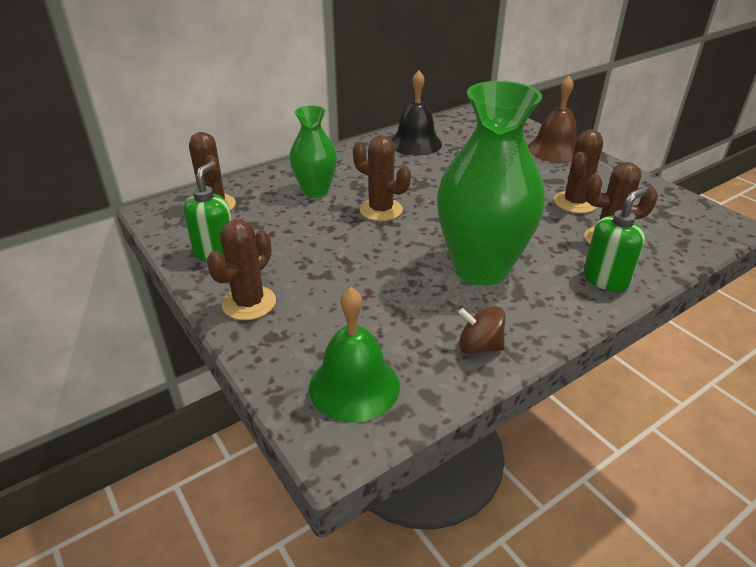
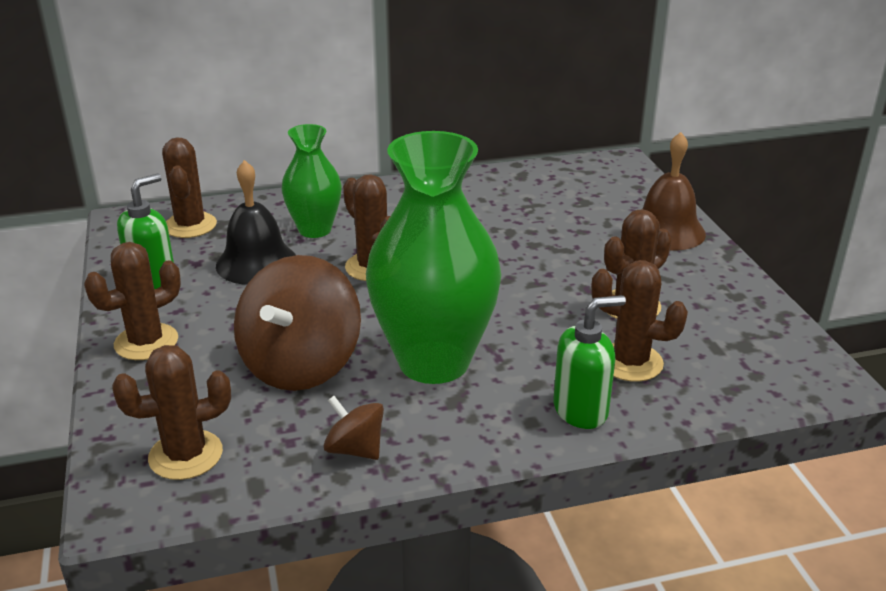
camera: 20 degrees right, 5 degrees down
green bell [309,287,400,423] -> brown cactus [112,345,231,480]
black bell [391,70,442,155] -> black bell moved to [216,160,296,285]
none -> brown spinning top [234,255,361,391]

